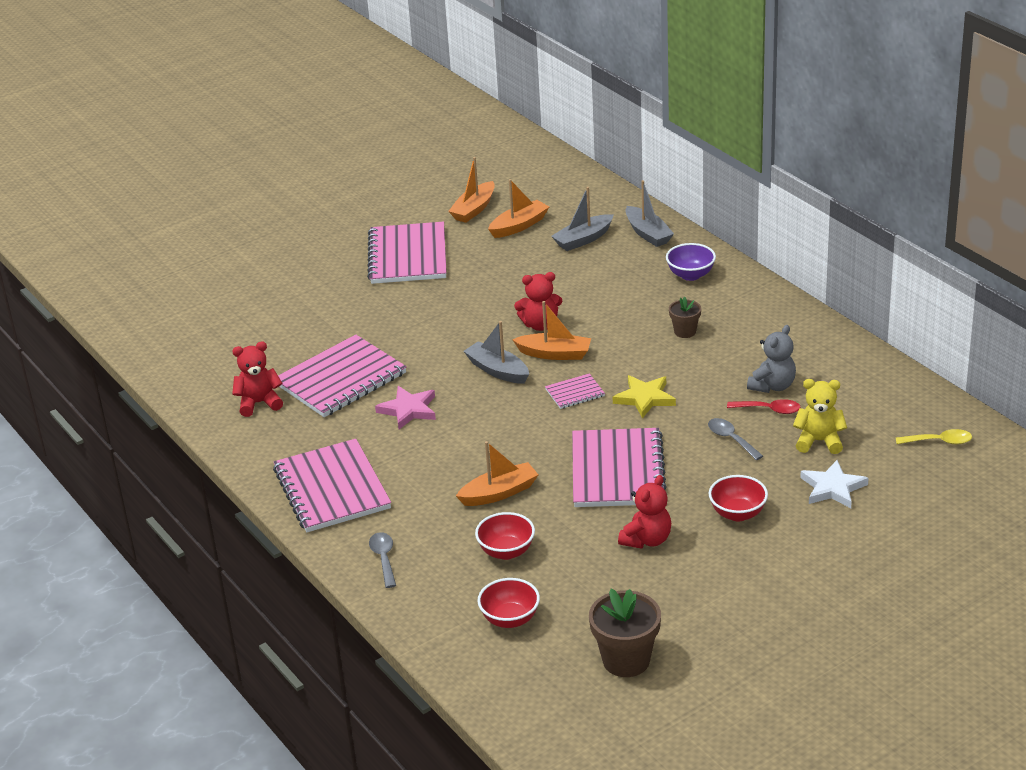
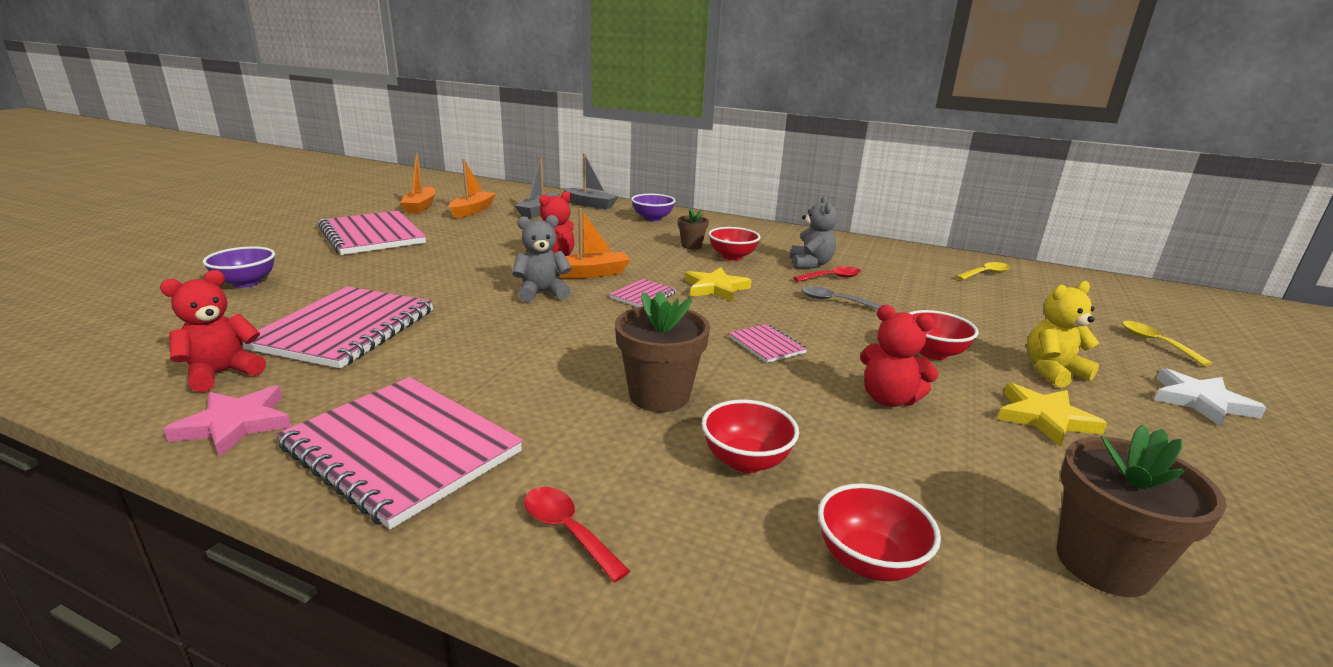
camera: 35 degrees left, 10 degrees down
grey spoon [369,532,396,588] -> red spoon [524,487,630,583]
pink star [375,386,436,429] -> pink star moved to [163,385,291,457]
orange boat [456,441,539,506] -> brown flower pot [615,291,710,412]
grey boat [464,321,529,384] -> grey teddy bear [512,215,572,302]
pink notebook [572,428,666,507] -> pink notebook [729,324,807,363], size x0.46
red teddy bear [618,475,671,549] -> red teddy bear turned 120 degrees clockwise [860,305,939,407]
yellow teddy bear [793,379,847,454] -> yellow teddy bear moved to [1027,281,1099,388]
white star [800,460,868,508] -> white star moved to [1154,368,1267,427]
none -> purple bowl [203,246,275,288]
none -> red bowl [708,227,760,261]
none -> yellow star [998,383,1107,447]
none -> yellow spoon [1122,321,1212,366]

